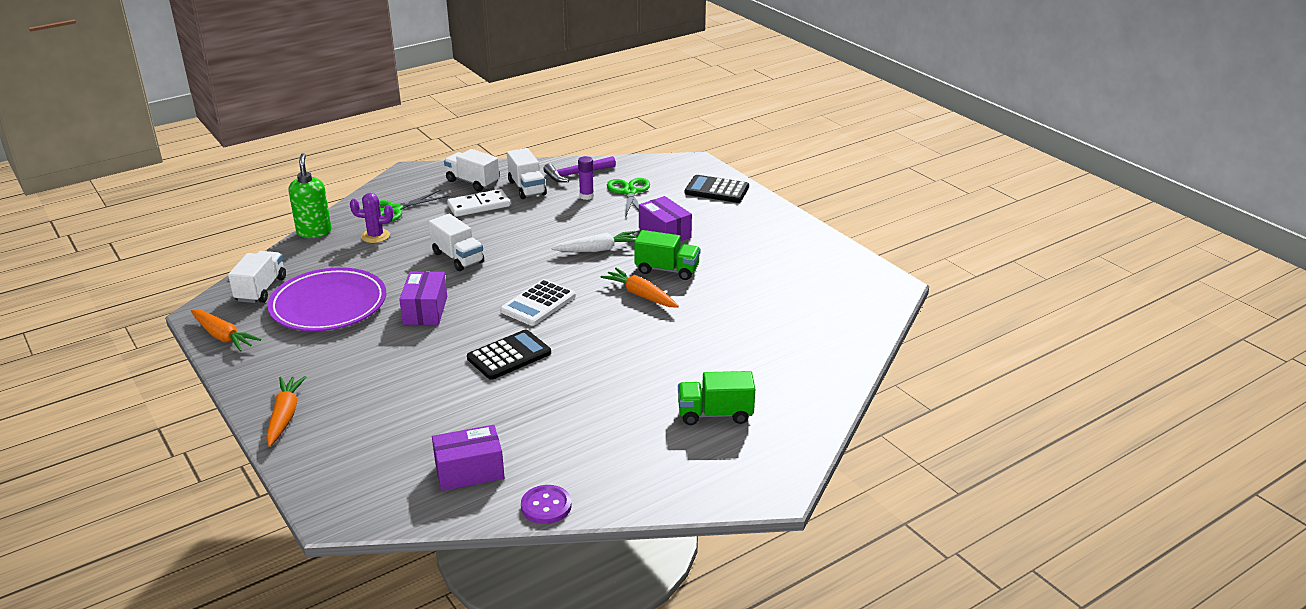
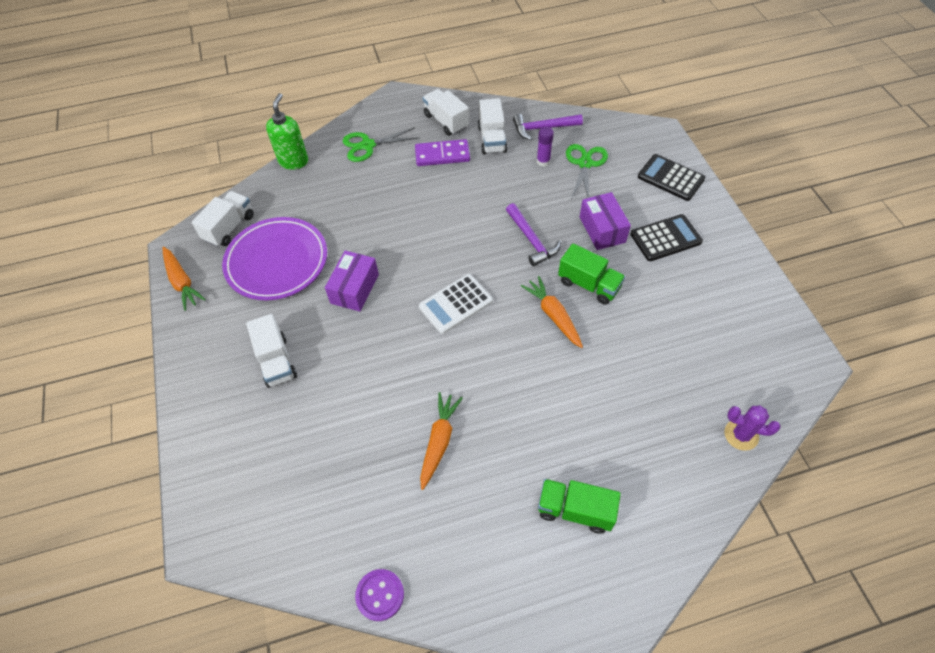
camera: 20 degrees right, 25 degrees up
orange carrot [266,376,306,447] -> orange carrot moved to [420,392,463,490]
purple cactus [350,193,393,243] -> purple cactus moved to [725,405,780,451]
white truck [429,214,484,271] -> white truck moved to [246,314,297,388]
purple box [432,425,505,491] -> none
white domino [447,189,510,217] -> purple domino [415,139,470,166]
black calculator [467,330,551,380] -> black calculator moved to [631,214,703,261]
white carrot [551,231,638,252] -> purple hammer [506,203,561,266]

